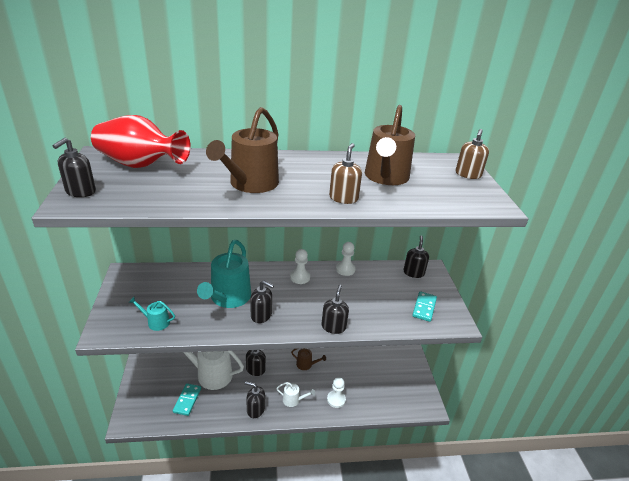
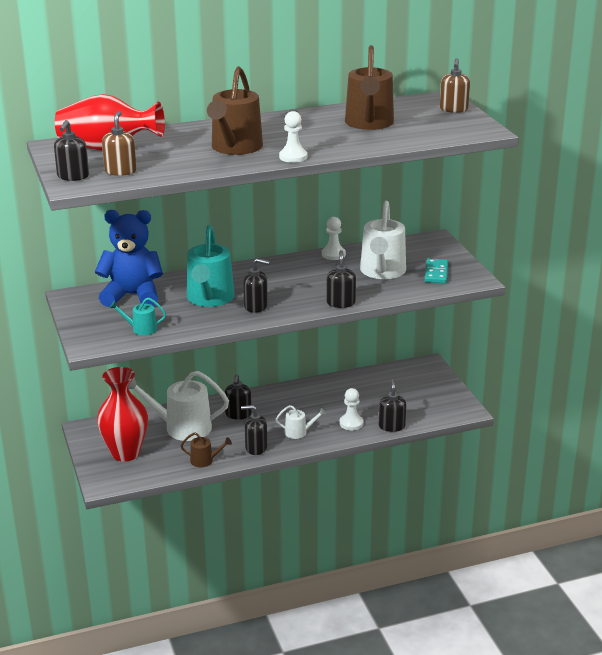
camera: 10 degrees left, 5 degrees down
turquoise domino [173,383,201,416] -> none
white pawn [290,249,310,284] -> white pawn moved to [279,111,307,163]
brown watering can [291,348,326,370] -> brown watering can moved to [181,432,232,467]
brown soap dispenser [329,143,362,204] -> brown soap dispenser moved to [102,111,137,176]
black soap dispenser [403,236,429,278] -> black soap dispenser moved to [379,379,406,432]
none -> blue teddy bear [95,210,163,307]
none -> red vase [97,367,148,462]
none -> white watering can [360,200,406,279]

